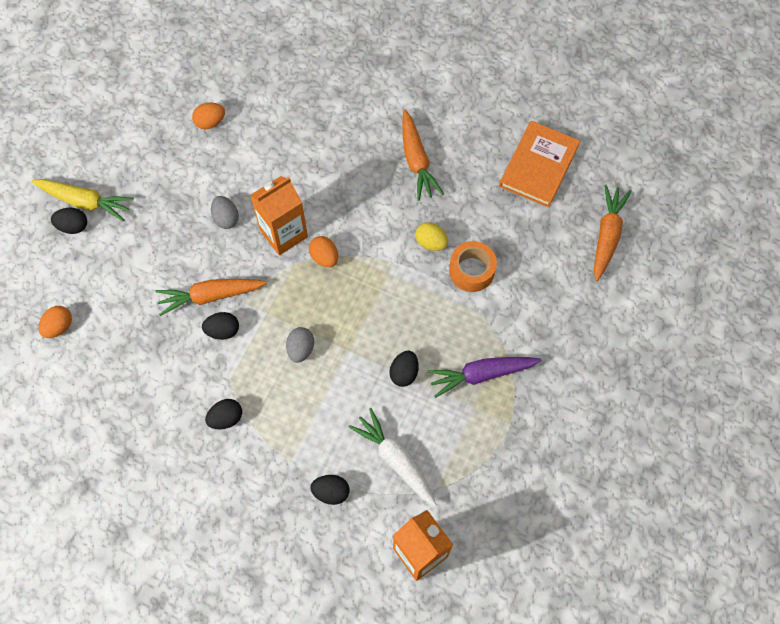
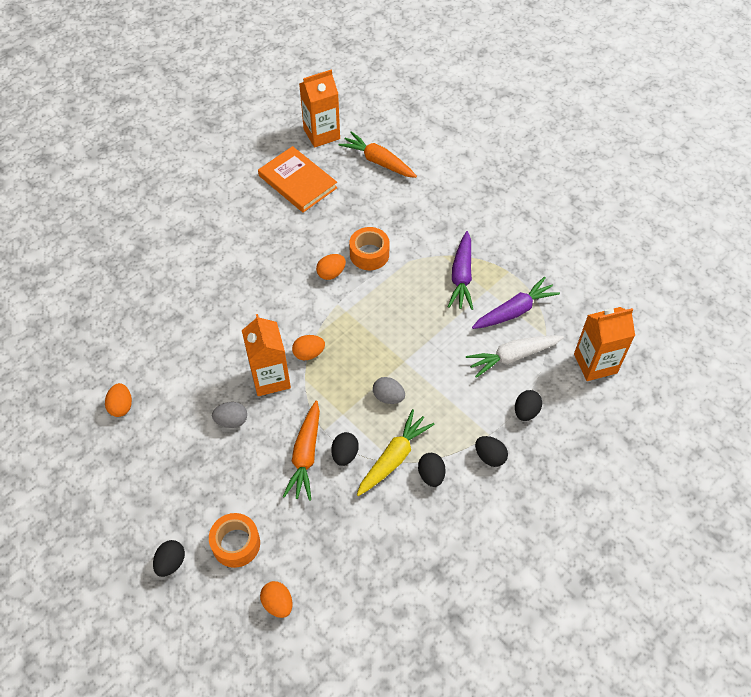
camera: 70 degrees left, 10 degrees down
yellow carrot [31,179,134,222] -> yellow carrot moved to [357,409,435,496]
black egg [389,351,418,387] -> black egg moved to [475,436,508,467]
orange carrot [402,109,444,201] -> none
yellow egg [415,222,448,251] -> orange egg [316,254,346,280]
none -> orange tape [209,513,260,568]
none -> orange carton [299,70,340,148]
none -> purple carrot [472,277,560,329]

